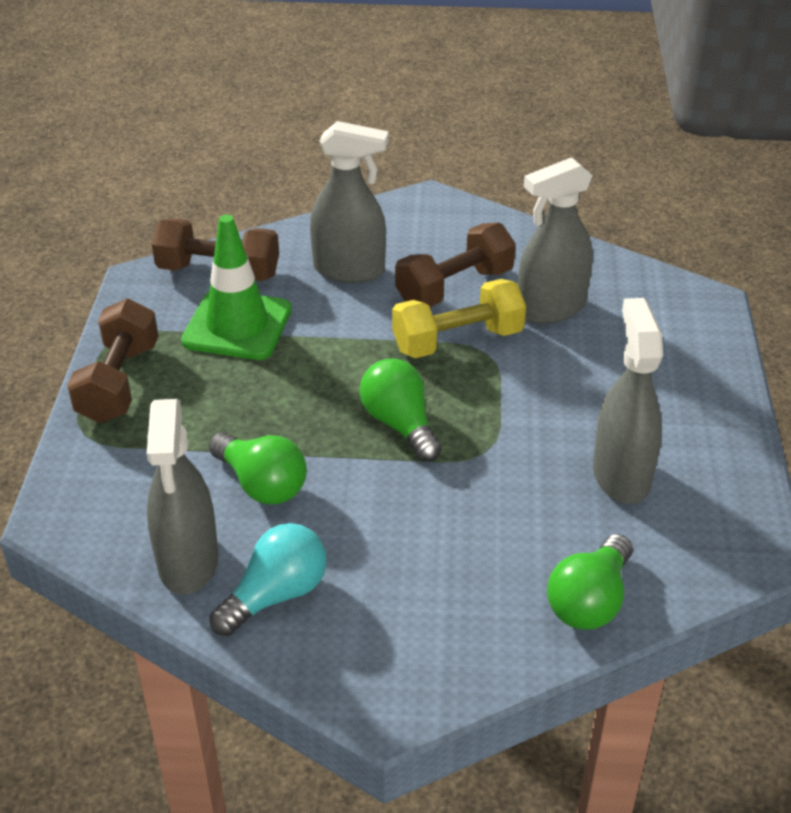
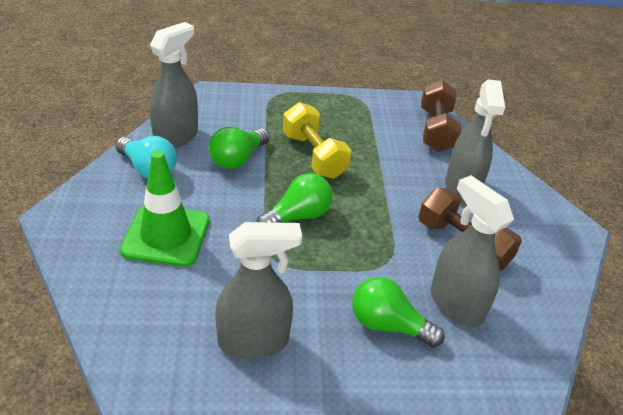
camera: 80 degrees right, 0 degrees up
brown dumbbell [67,299,159,423] -> none
grey spray bottle [147,399,218,595] -> grey spray bottle turned 135 degrees clockwise [150,22,198,148]
green traffic cone [181,214,292,360] -> green traffic cone moved to [120,151,209,267]
yellow dumbbell [392,279,526,358] -> yellow dumbbell moved to [283,102,351,179]
green light bulb [547,534,632,630] -> green light bulb moved to [352,277,444,347]

